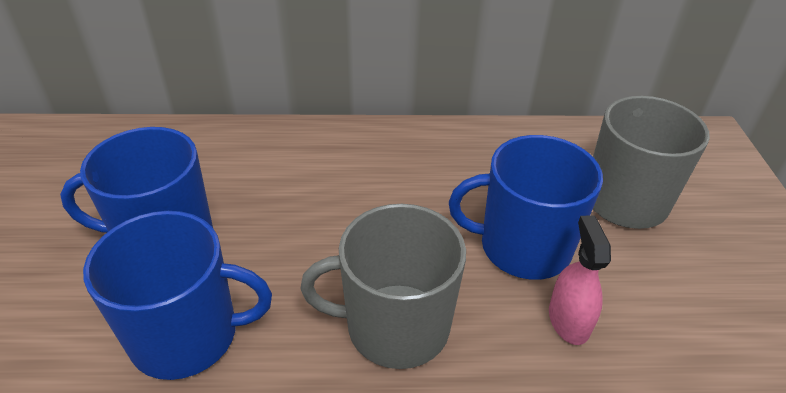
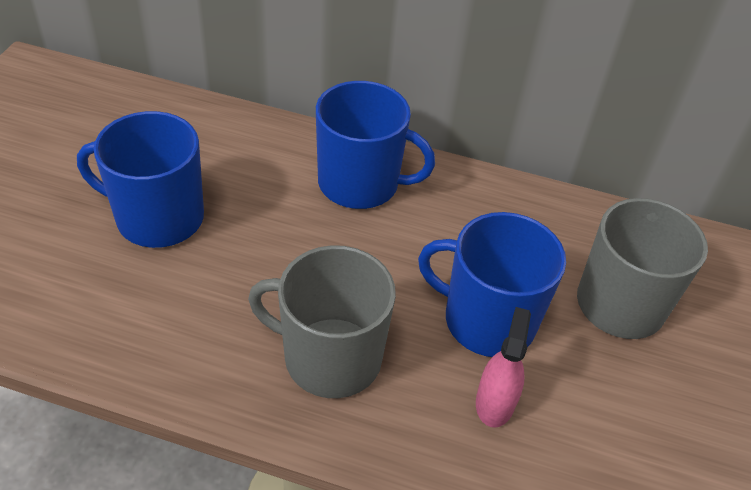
camera: 15 degrees right, 5 degrees up
blue mug [83,211,272,380] -> blue mug moved to [316,81,435,209]

